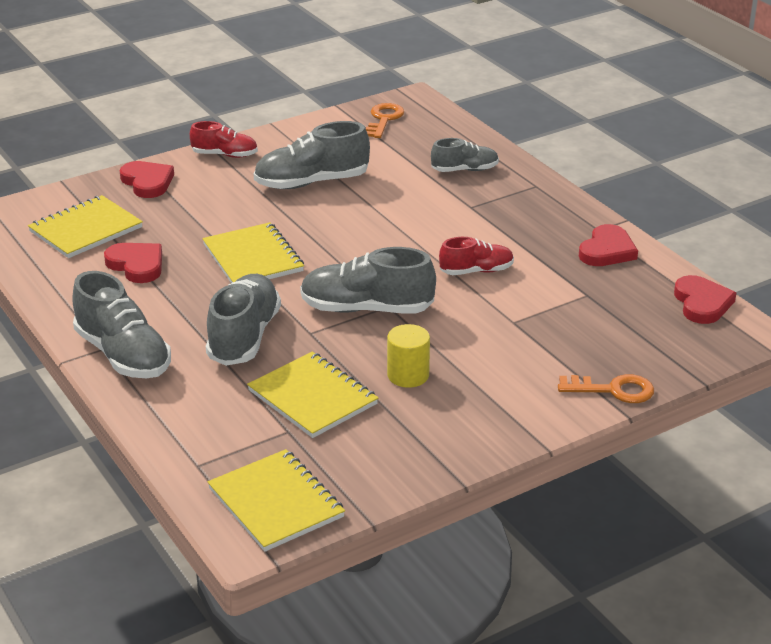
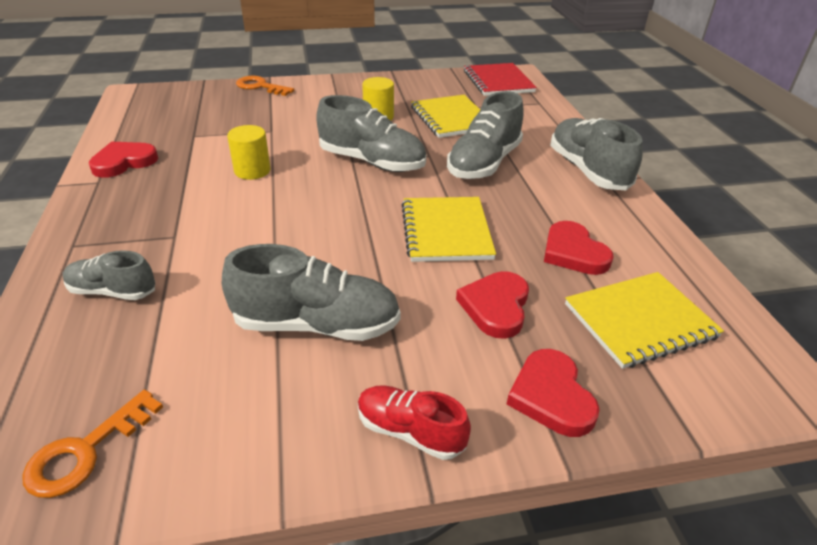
camera: 160 degrees left, 5 degrees up
yellow notebook [208,449,345,552] -> red notebook [464,63,537,96]
red shoe [439,237,514,275] -> yellow cylinder [227,125,271,180]
red heart [674,275,736,324] -> red heart moved to [456,271,529,339]

